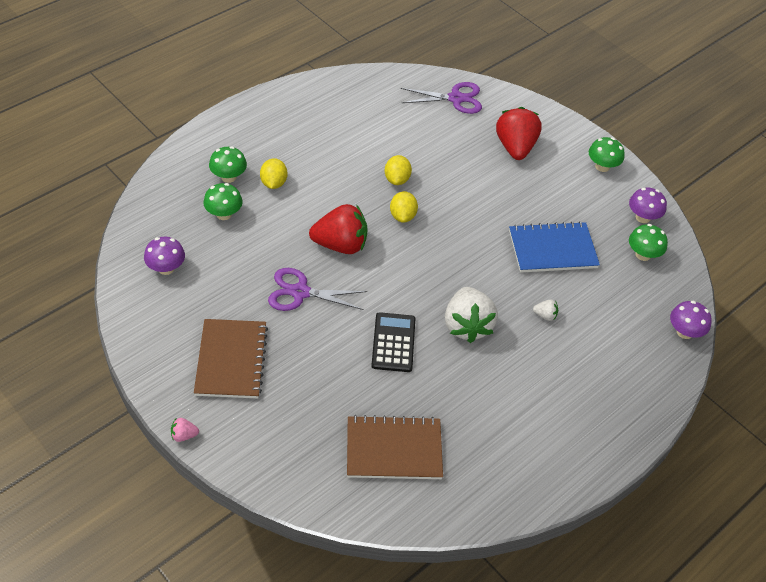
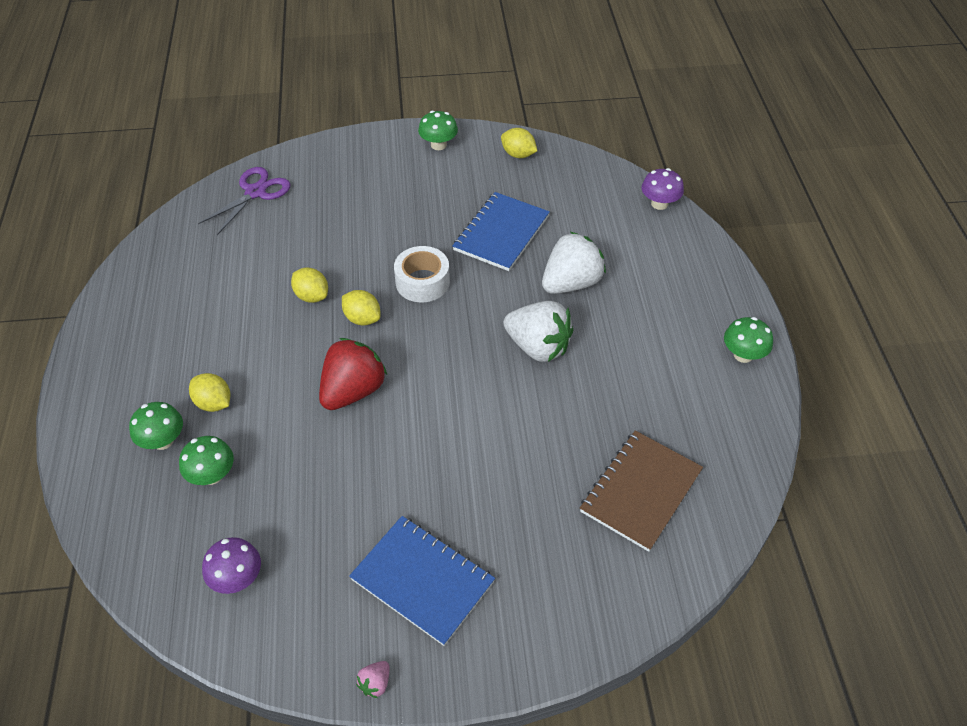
camera: 50 degrees left, 0 degrees up
pink strawberry [171,418,199,442] -> pink strawberry moved to [356,661,390,698]
brown notebook [194,319,268,398] -> blue notebook [349,516,495,646]
purple scissors [268,268,367,311] -> none
black calculator [371,312,415,372] -> none
red strawberry [496,107,542,160] -> none
white strawberry [533,299,558,321] -> white strawberry [542,232,606,294], size x2.41
purple mushroom [629,187,667,223] -> yellow lemon [501,128,537,158]
green mushroom [629,224,668,261] -> green mushroom moved to [724,317,773,363]
none -> white tape [394,246,450,302]

